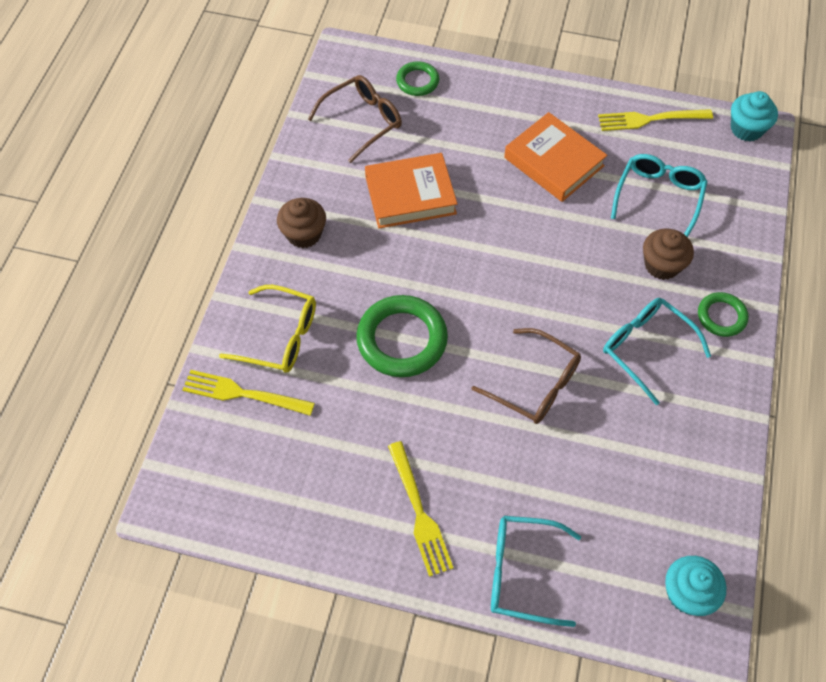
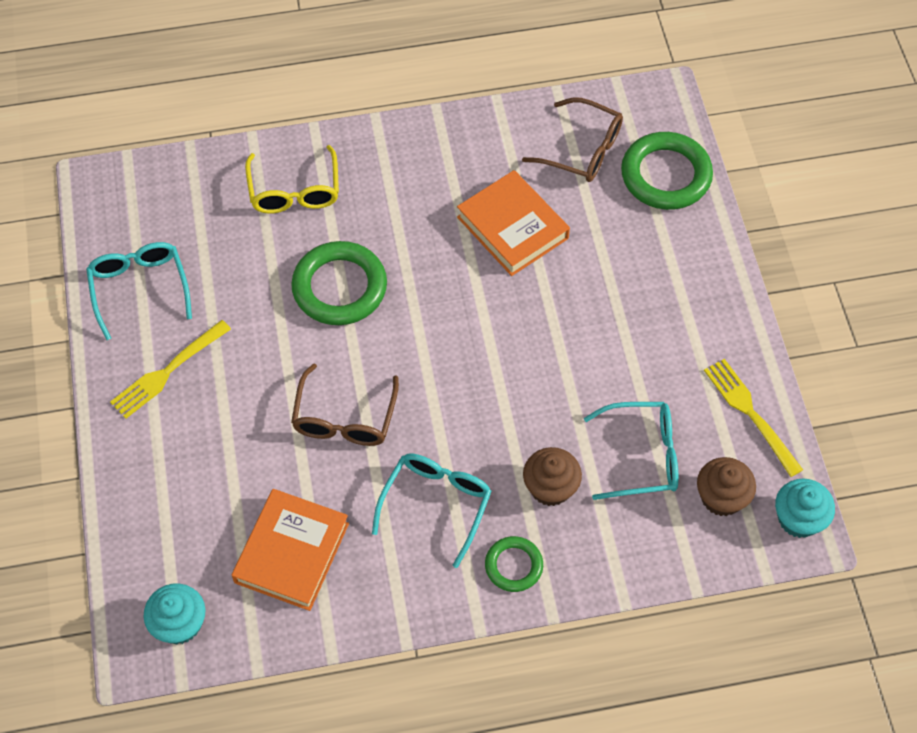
camera: 65 degrees right, 0 degrees up
yellow fork [182,370,315,416] -> none
brown cupcake [277,198,326,248] -> brown cupcake moved to [697,457,756,516]
green ring [396,61,439,96] -> green ring [621,132,713,210], size x1.80
turquoise glasses [491,516,581,627] -> turquoise glasses moved to [86,242,192,340]
orange book [504,112,607,202] -> orange book moved to [232,489,349,611]

